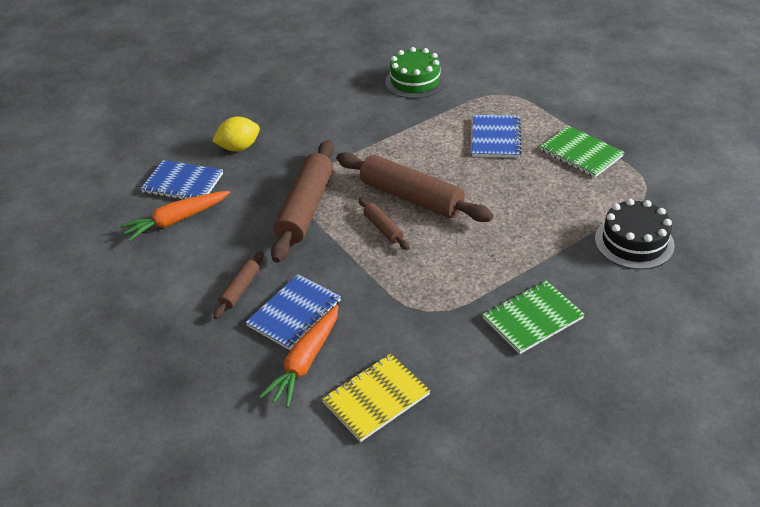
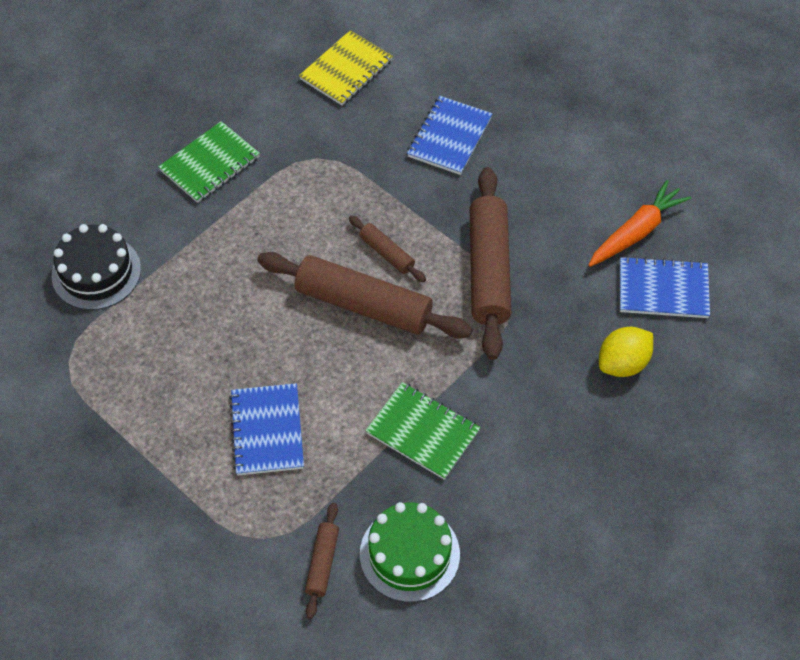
camera: 165 degrees right, 15 degrees up
brown rolling pin [213,251,264,319] -> brown rolling pin moved to [305,503,339,619]
orange carrot [259,305,339,408] -> none
green notebook [540,126,624,177] -> green notebook moved to [365,382,481,480]

